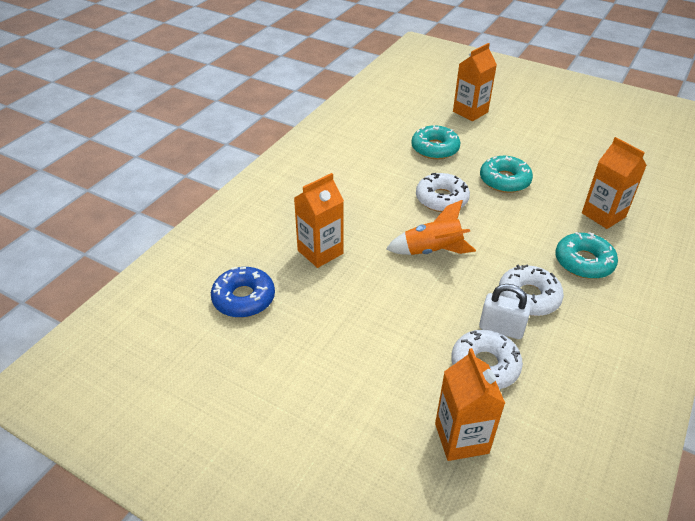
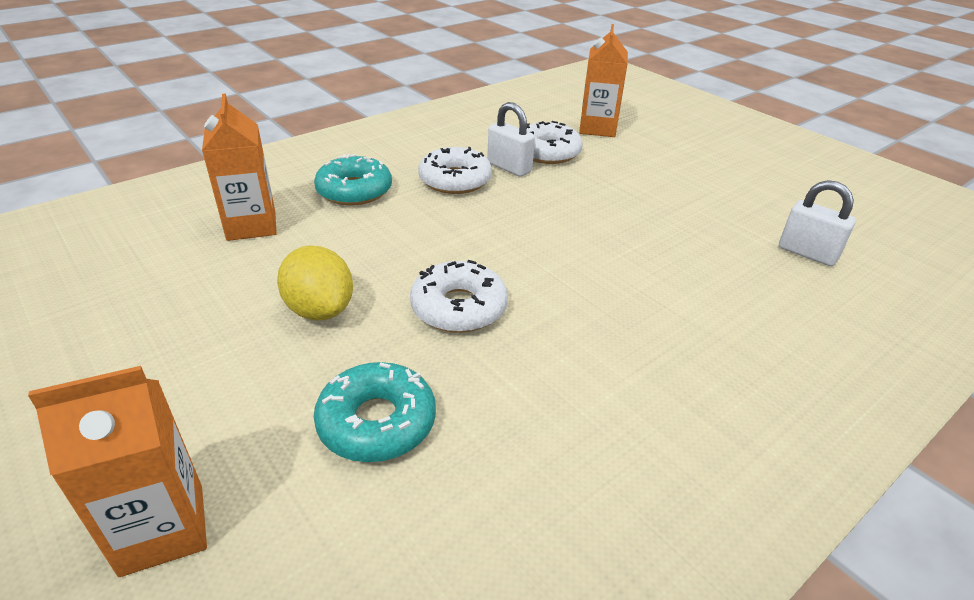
camera: 160 degrees left, 5 degrees down
blue donut [211,267,275,318] -> white padlock [779,180,856,266]
orange carton [294,173,344,268] -> none
orange rocket [386,200,476,255] -> none
turquoise donut [480,156,533,193] -> yellow lemon [277,245,353,320]

